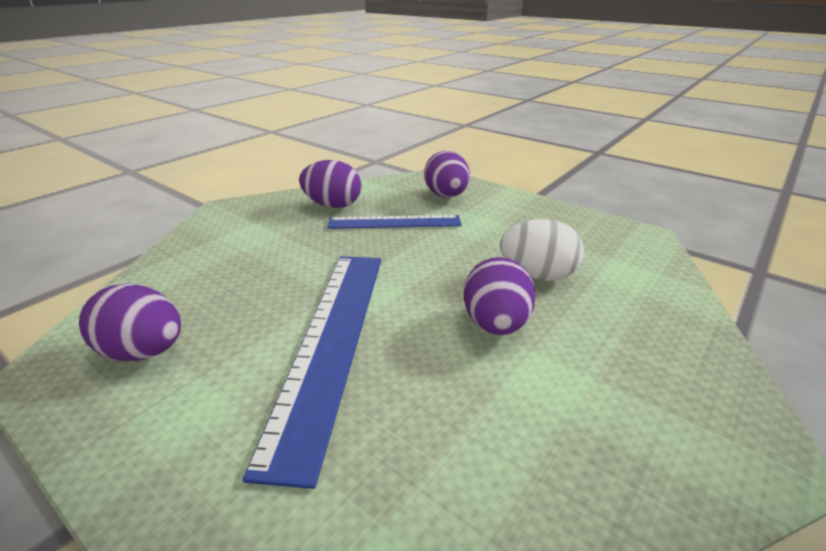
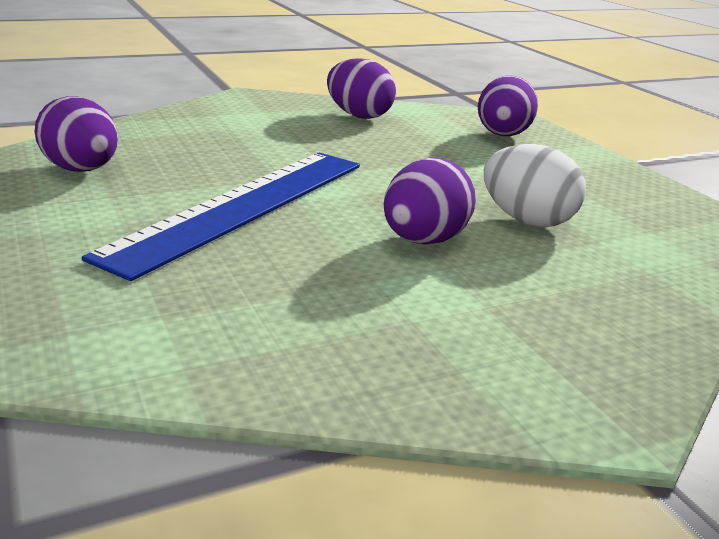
camera: 25 degrees right, 5 degrees down
blue ruler [327,215,462,229] -> none

